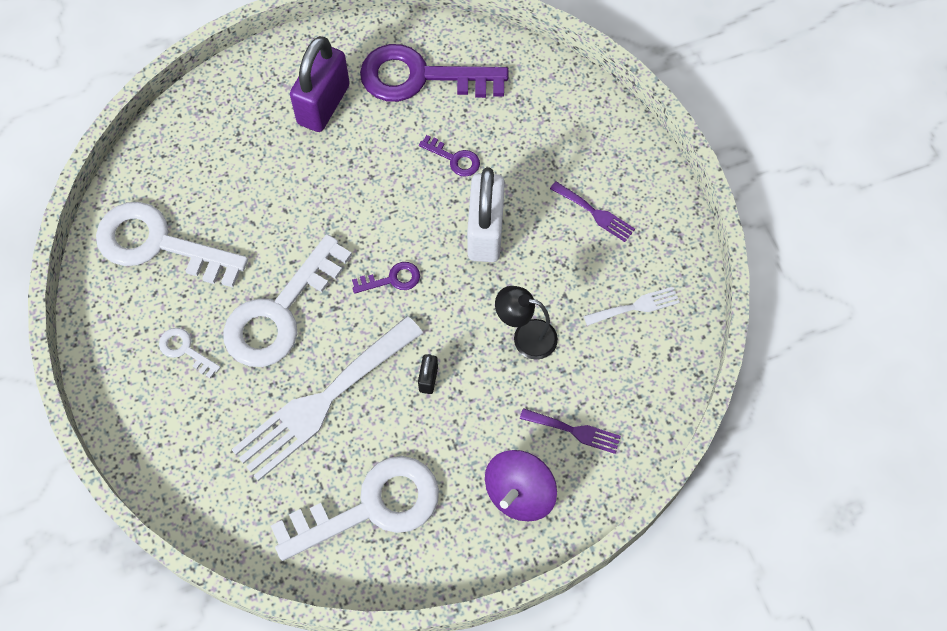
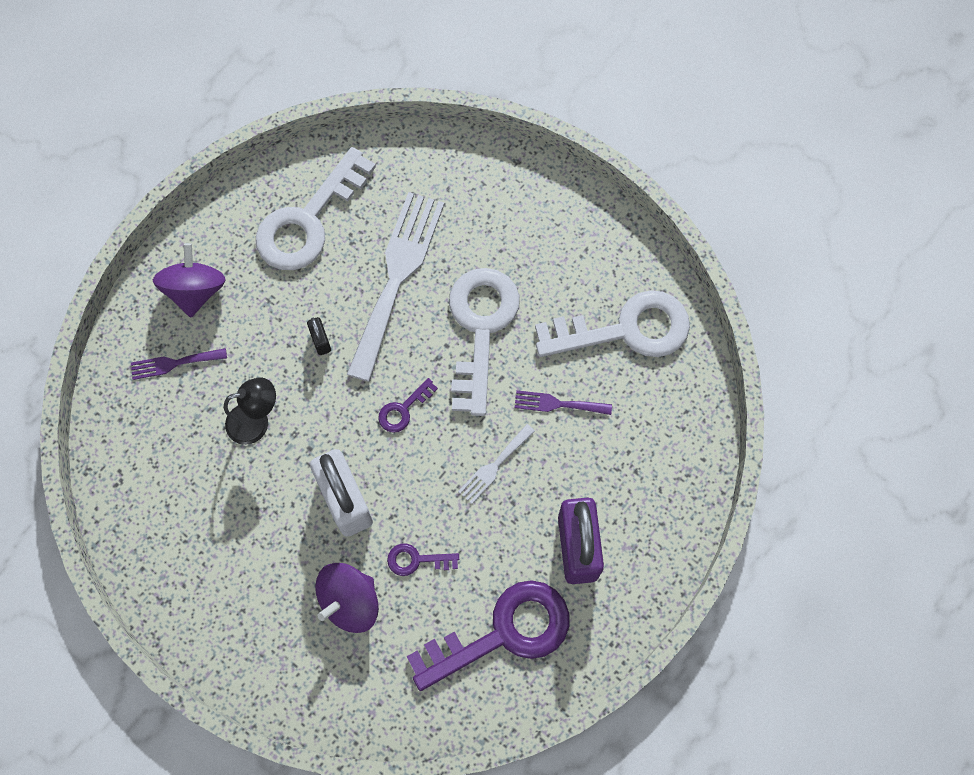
camera: 150 degrees right, 5 degrees up
white key [159,328,221,378] -> none
purple fork [550,181,635,242] -> purple fork moved to [514,390,612,415]
white fork [584,287,680,326] -> white fork moved to [458,424,535,504]
none -> purple spinning top [315,563,379,633]

